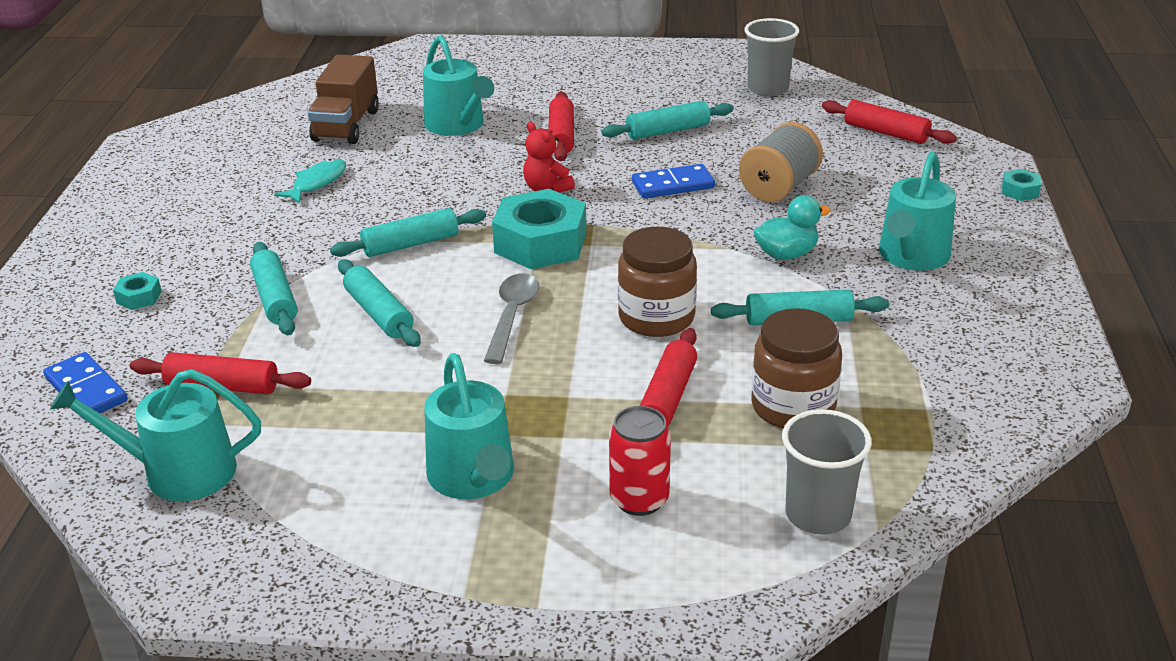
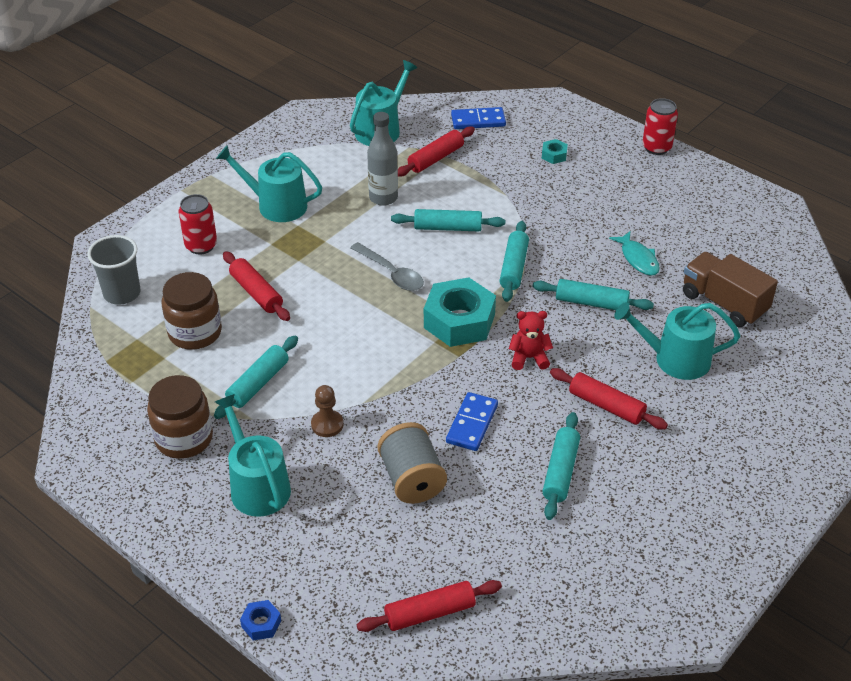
camera: 125 degrees right, 10 degrees up
turquoise rolling pin [250,242,297,335] -> turquoise rolling pin moved to [532,279,654,310]
brown jar [618,227,697,337] -> brown jar moved to [147,375,213,459]
grey cup [744,18,799,96] -> none
turquoise duck [753,195,831,260] -> brown pawn [311,385,343,437]
turquoise nut [1002,169,1041,201] -> blue nut [240,600,281,641]
none -> grey bottle [367,112,398,206]
none -> red can [642,98,678,155]

